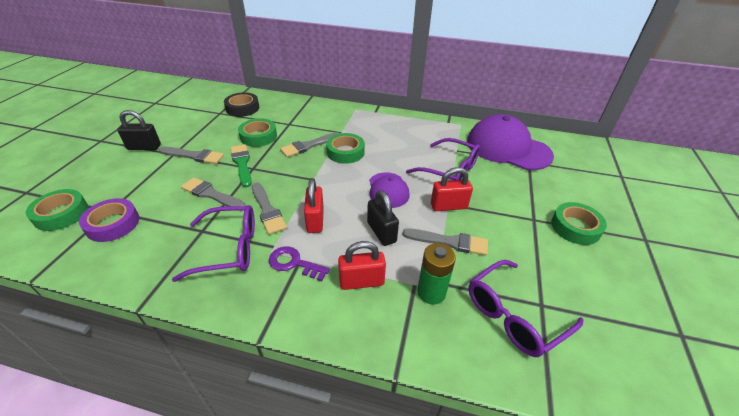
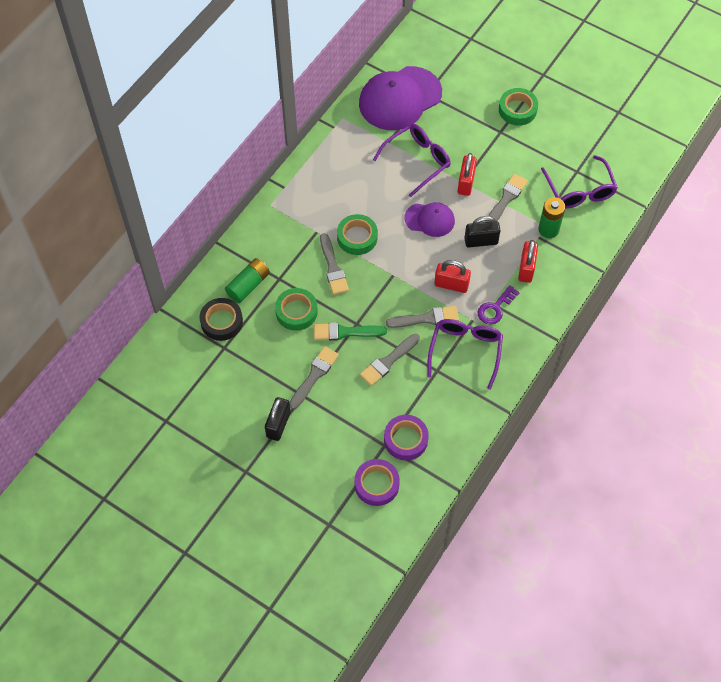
camera: 70 degrees left, 20 degrees up
green tape [26,189,88,231] -> purple tape [354,459,400,506]
none -> green battery [225,258,270,303]

